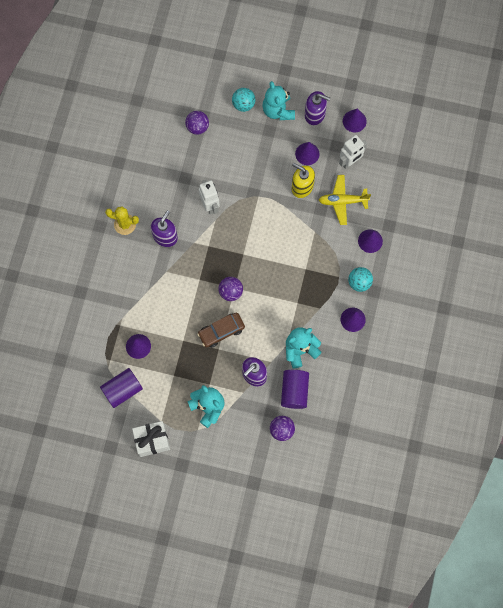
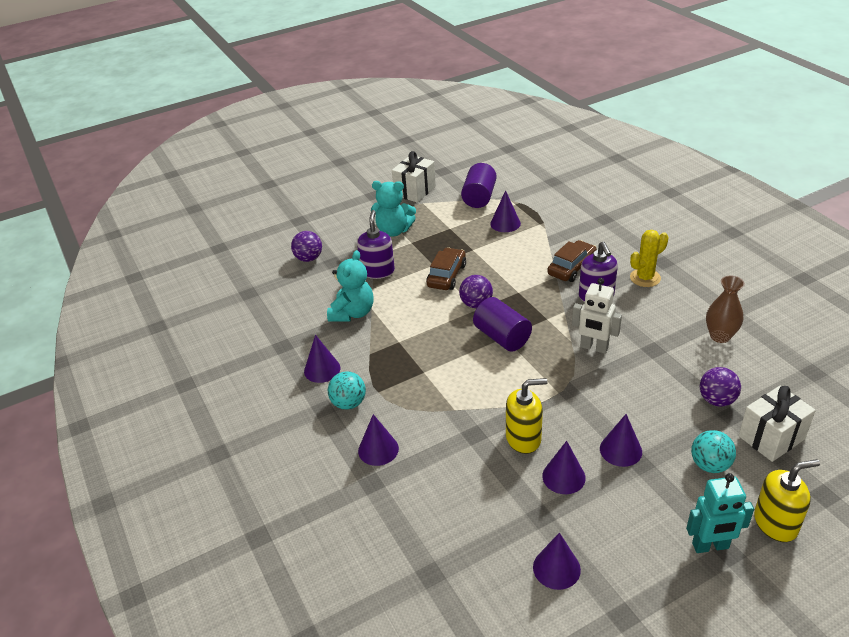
camera: 140 degrees right, 35 degrees down
turquoise teddy bear [262,81,295,120] -> none
purple cylinder [281,370,309,409] -> purple cylinder moved to [473,297,532,352]
purple soap dispenser [305,91,330,125] -> none
yellow plane [319,175,371,225] -> none
white robot [339,135,367,169] -> none
none -> brown car [547,240,597,282]
none -> purple cone [600,414,642,467]
none -> turquoise robot [686,473,754,553]
none -> brown vase [706,275,745,343]
none -> white gift [738,386,816,462]
none -> yellow soap dispenser [754,459,820,542]

